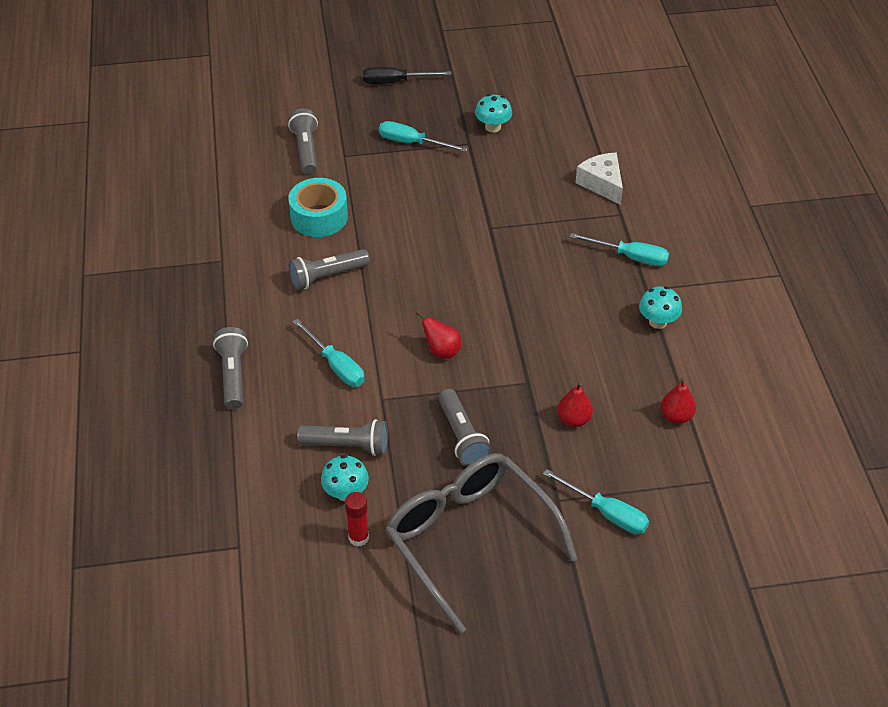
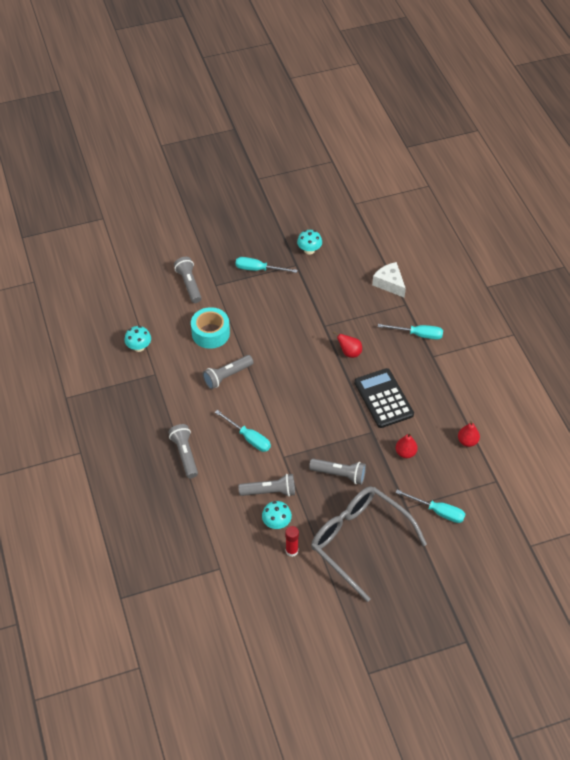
camera: 10 degrees left, 5 degrees up
black screwdriver [363,67,452,84] -> none
red pear [415,311,461,359] -> red pear moved to [333,331,362,358]
grey flashlight [439,389,492,466] -> grey flashlight turned 45 degrees counterclockwise [309,459,366,485]
turquoise mushroom [639,286,682,329] -> turquoise mushroom moved to [125,326,151,352]
none -> black calculator [354,368,414,428]

